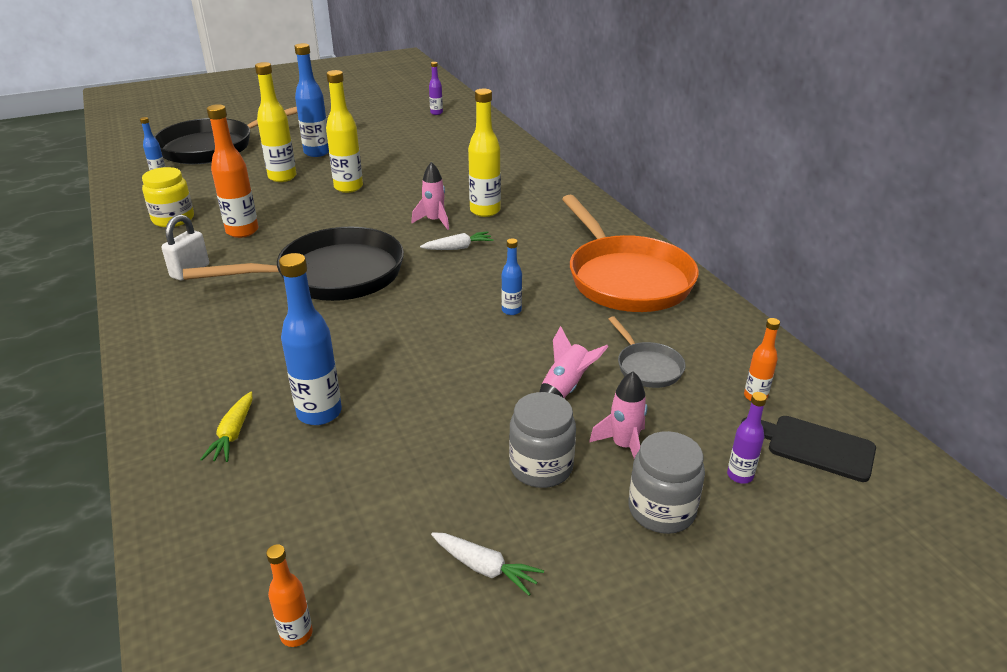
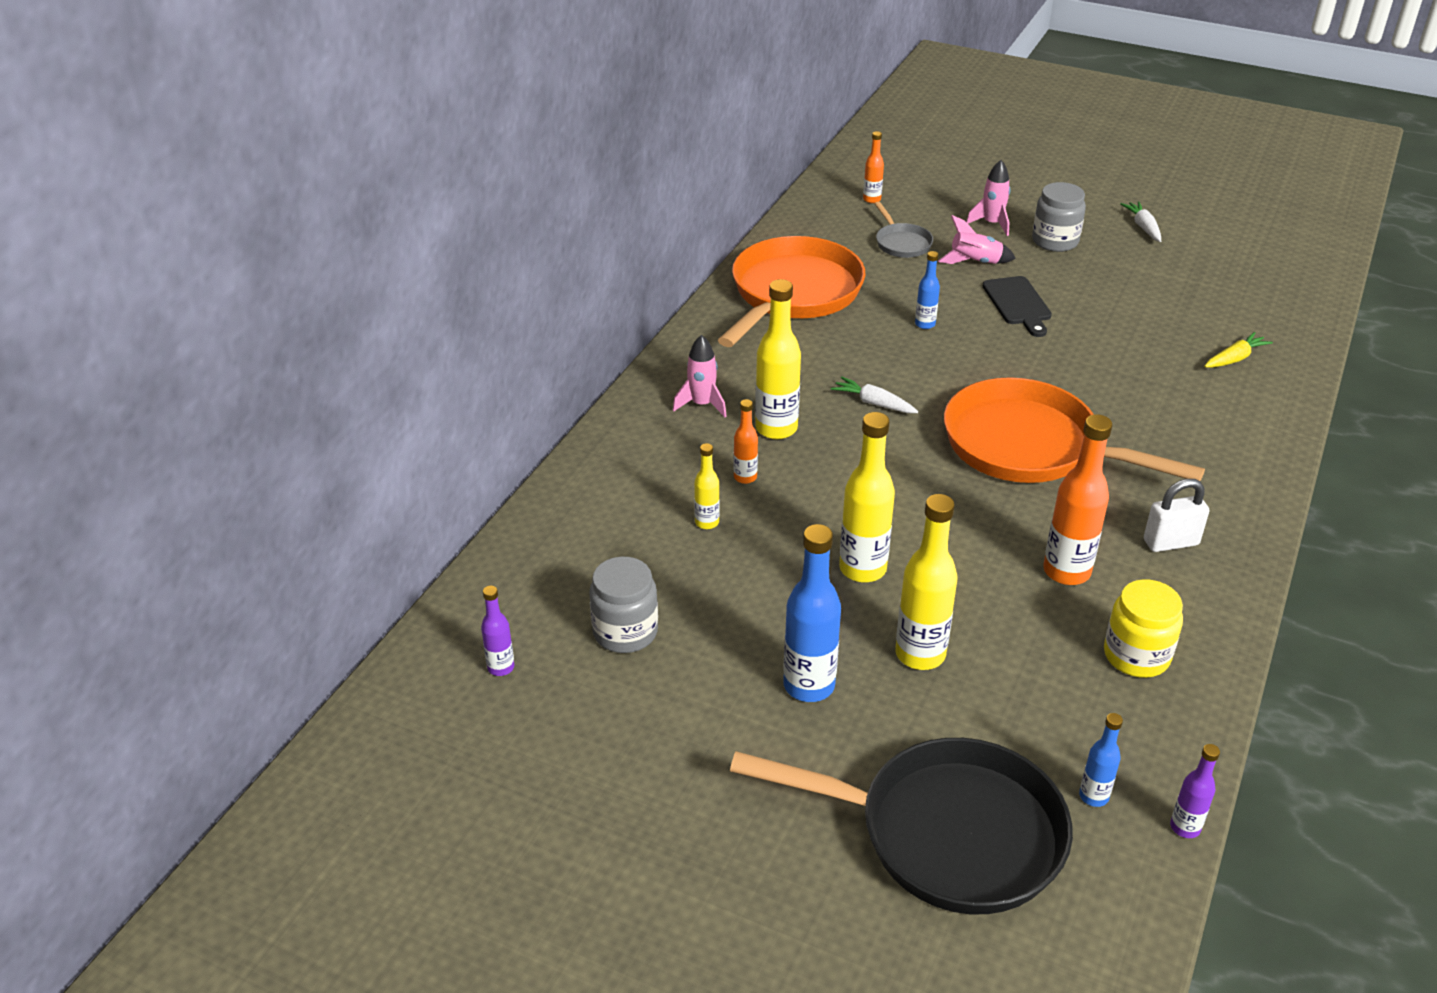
camera: 130 degrees left, 5 degrees up
black pan [183,227,404,301] -> orange pan [944,377,1205,483]
orange bottle [266,544,313,647] -> orange bottle moved to [733,399,758,484]
blue bottle [279,253,342,425] -> none
pink rocket [411,162,449,230] -> pink rocket moved to [673,335,726,417]
grey pan [608,316,686,388] -> grey pan turned 135 degrees clockwise [875,202,933,258]
grey jar [628,431,705,534] -> grey jar moved to [589,557,658,653]
purple bottle [727,392,767,484] -> purple bottle moved to [1170,744,1220,838]
black cutting board [741,416,876,482] -> black cutting board moved to [983,276,1052,337]
none -> yellow bottle [694,443,720,529]

